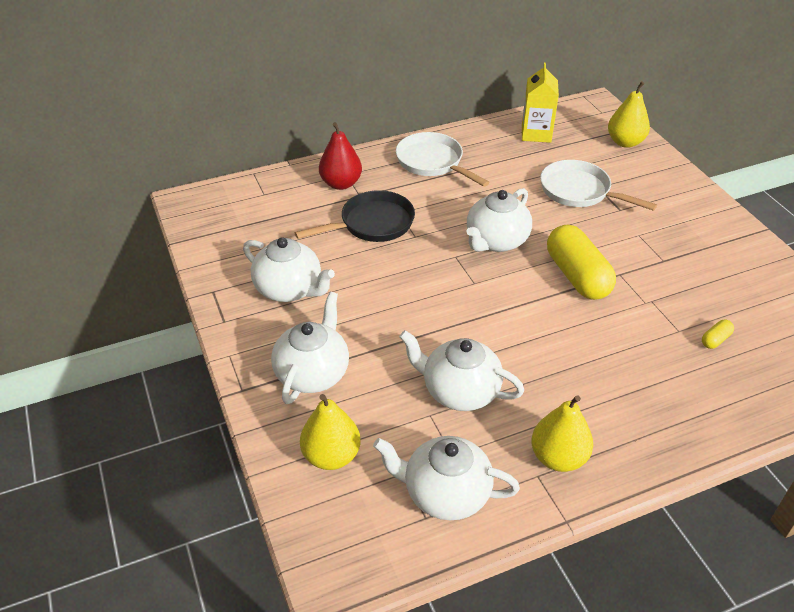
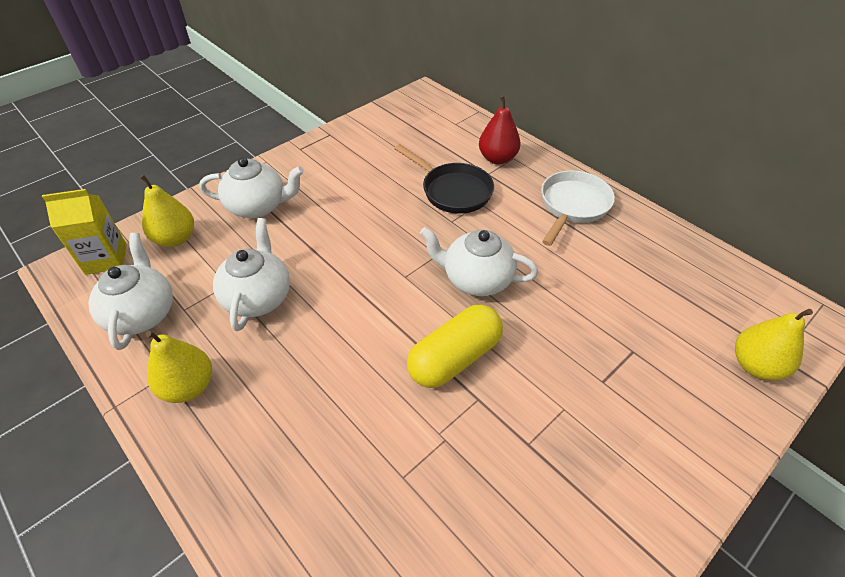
camera: 70 degrees right, 5 degrees up
white teapot [243,237,335,302] -> none
yellow carton [522,63,559,143] -> yellow carton moved to [42,189,127,275]
white pan [540,160,657,211] -> none
yellow capsule [702,320,734,349] -> none

